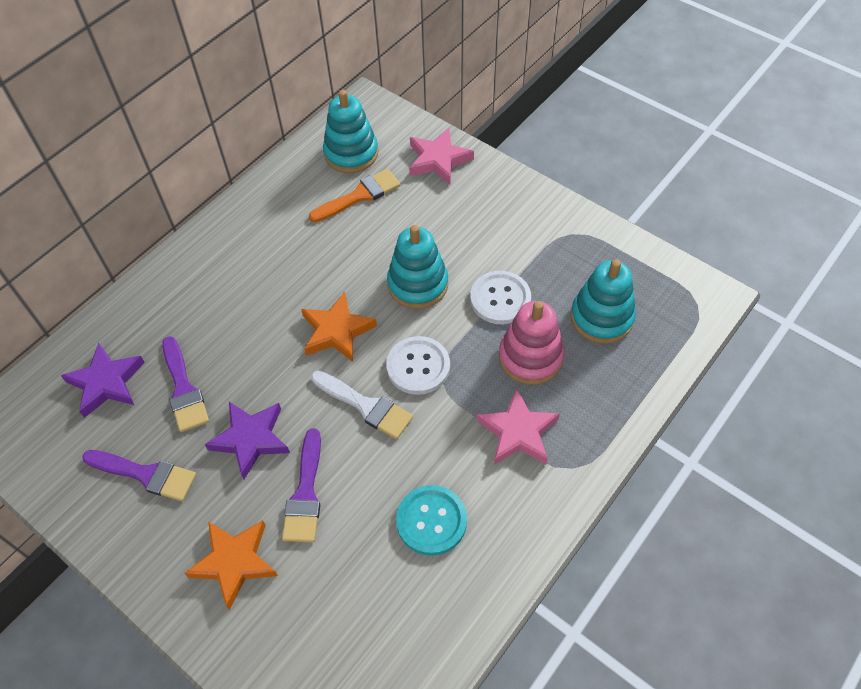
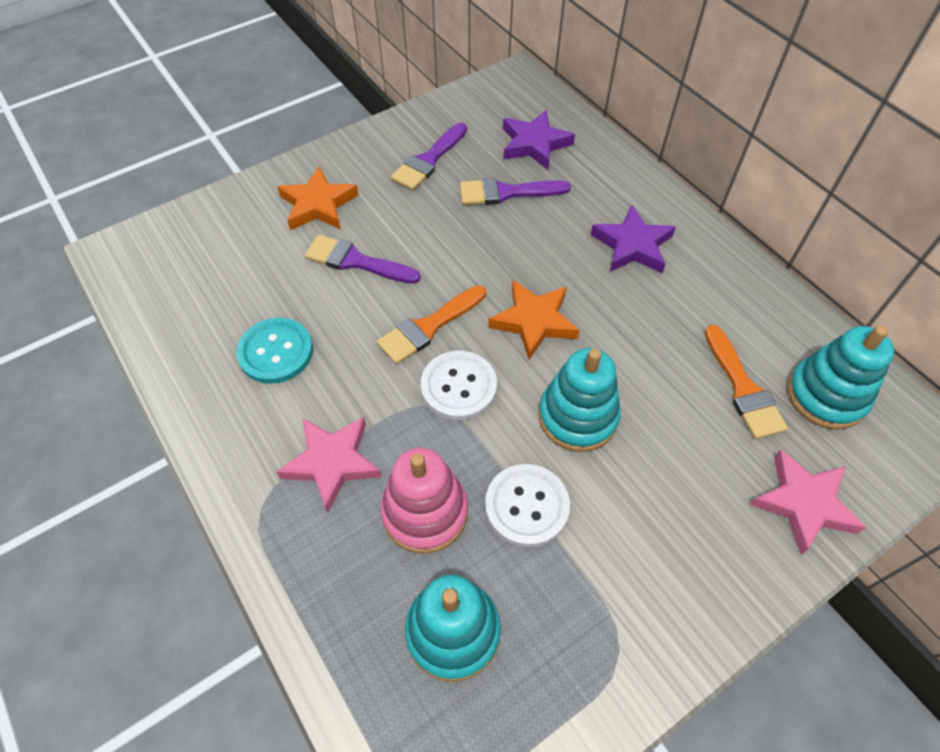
camera: 105 degrees right, 0 degrees up
purple star [205,402,290,479] -> purple star moved to [591,204,676,273]
white brush [311,371,413,439] -> orange brush [377,285,486,364]

